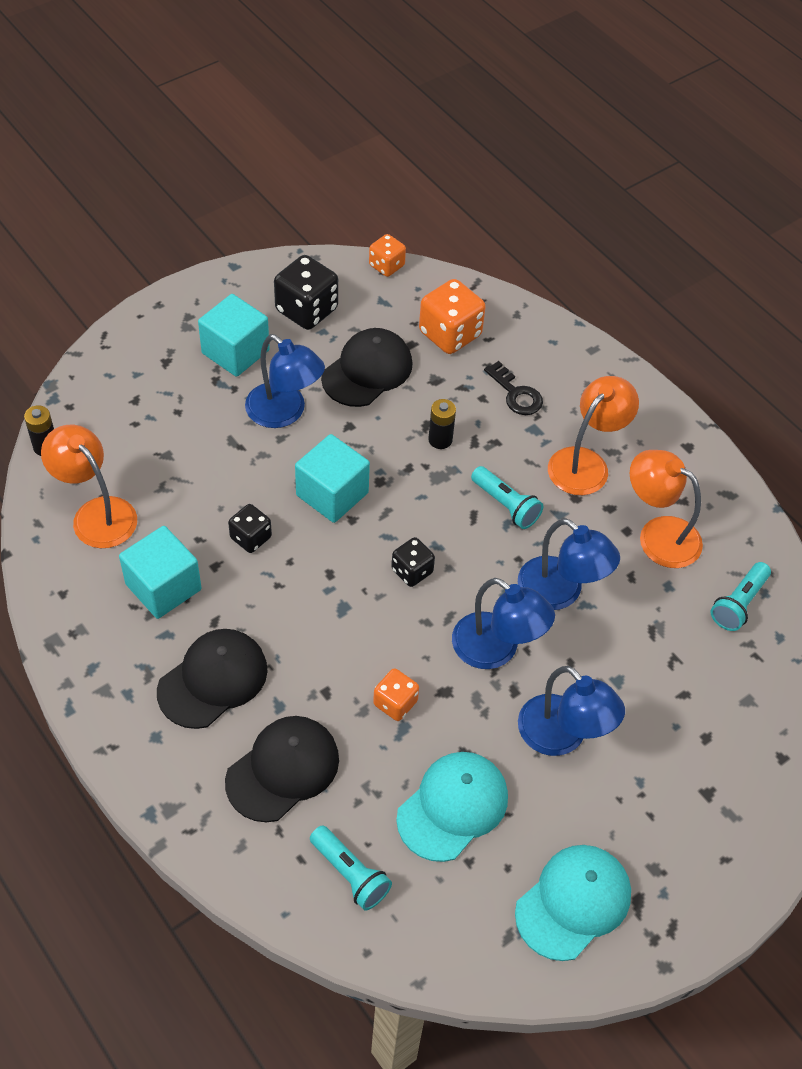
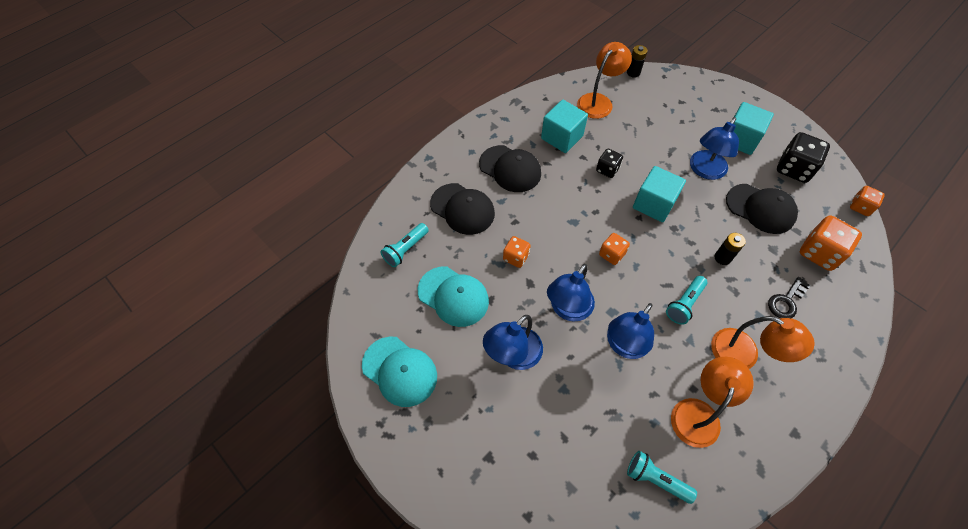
camera: 85 degrees right, 5 degrees up
black dice [391,537,435,587] -> orange dice [599,233,630,265]

